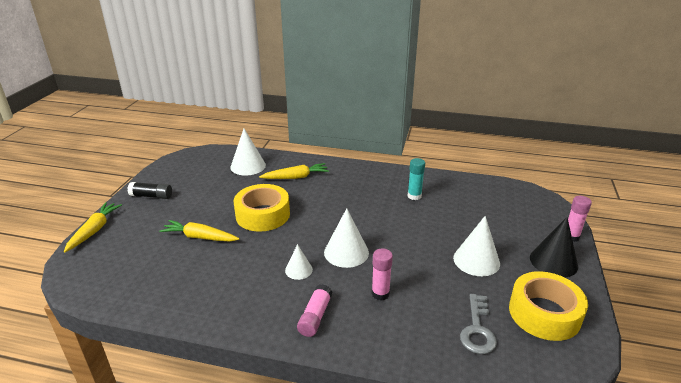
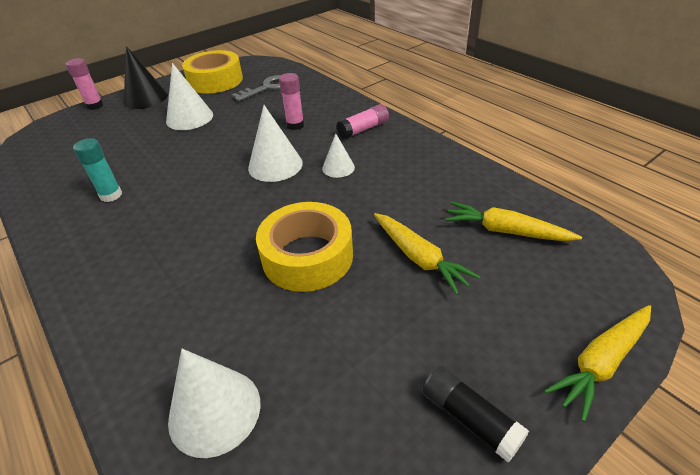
camera: 140 degrees left, 10 degrees up
yellow carrot [259,163,329,179] -> yellow carrot moved to [445,202,582,241]

